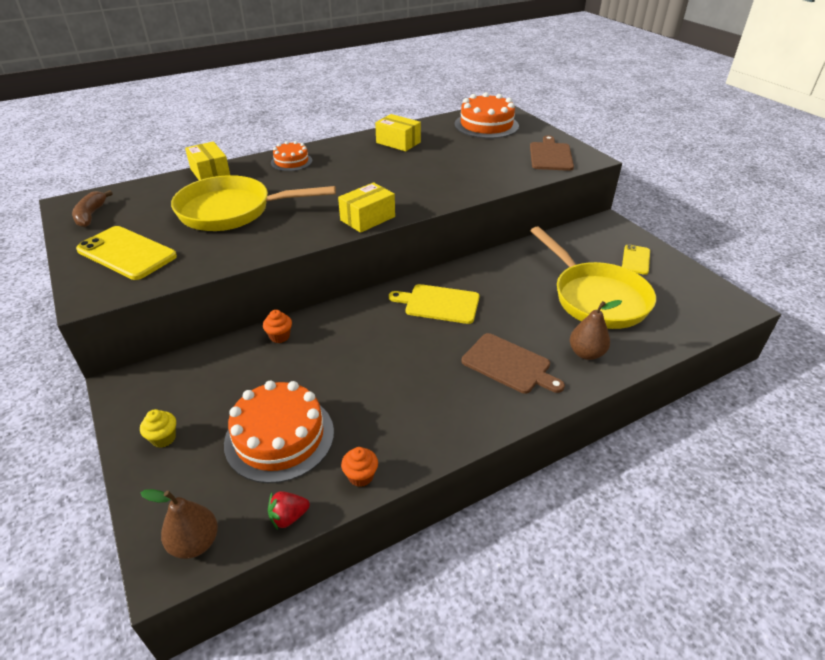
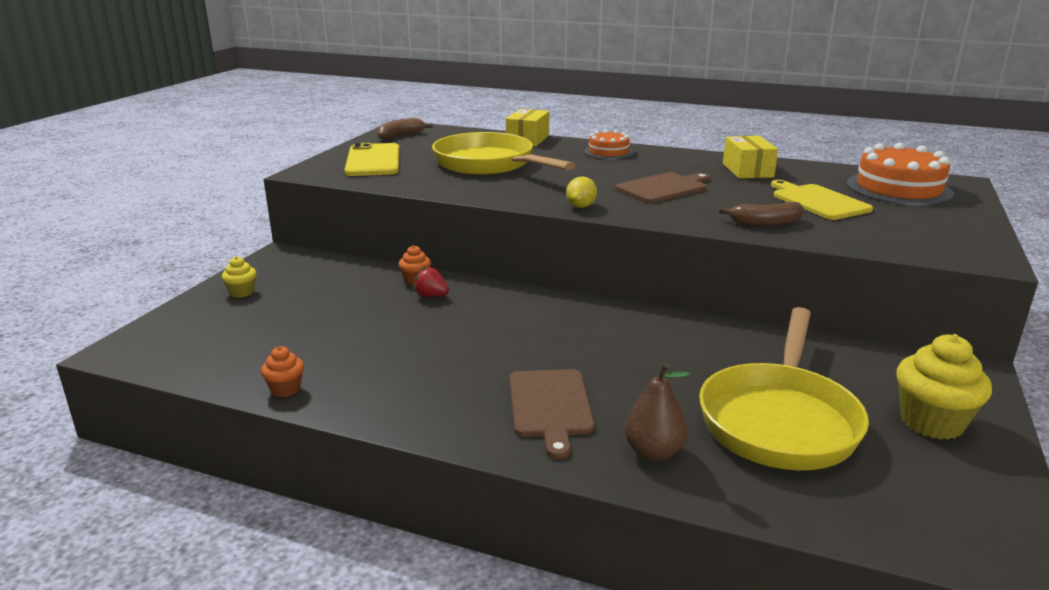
camera: 50 degrees right, 15 degrees down
brown pear [141,489,218,559] -> none
orange cake [224,381,334,483] -> none
red strawberry [268,491,310,530] -> red strawberry moved to [413,266,449,297]
yellow box [338,182,395,233] -> yellow lemon [566,177,597,208]
yellow cutting board [389,284,480,324] -> yellow cutting board moved to [771,180,873,220]
brown cutting board [530,136,574,171] -> brown cutting board moved to [615,172,710,203]
yellow phone [622,244,650,275] -> yellow cupcake [896,334,992,440]
none -> brown banana [719,202,804,226]

